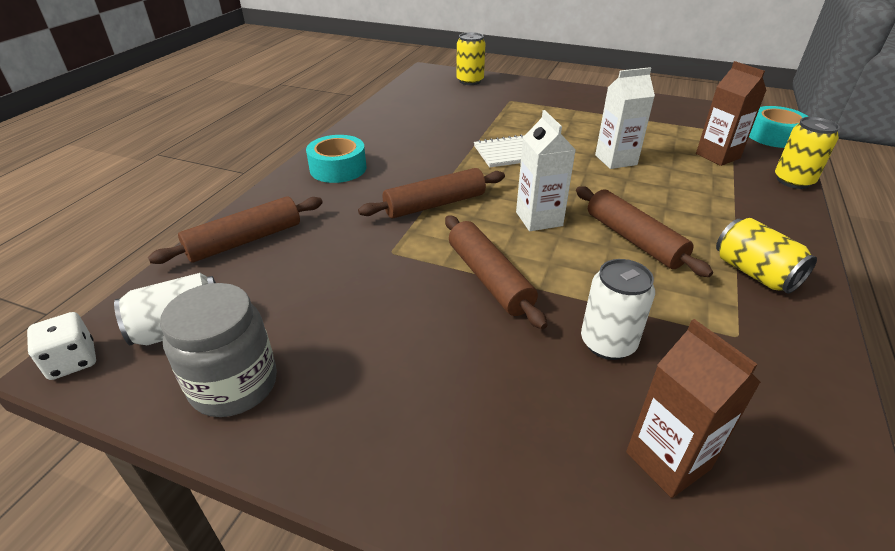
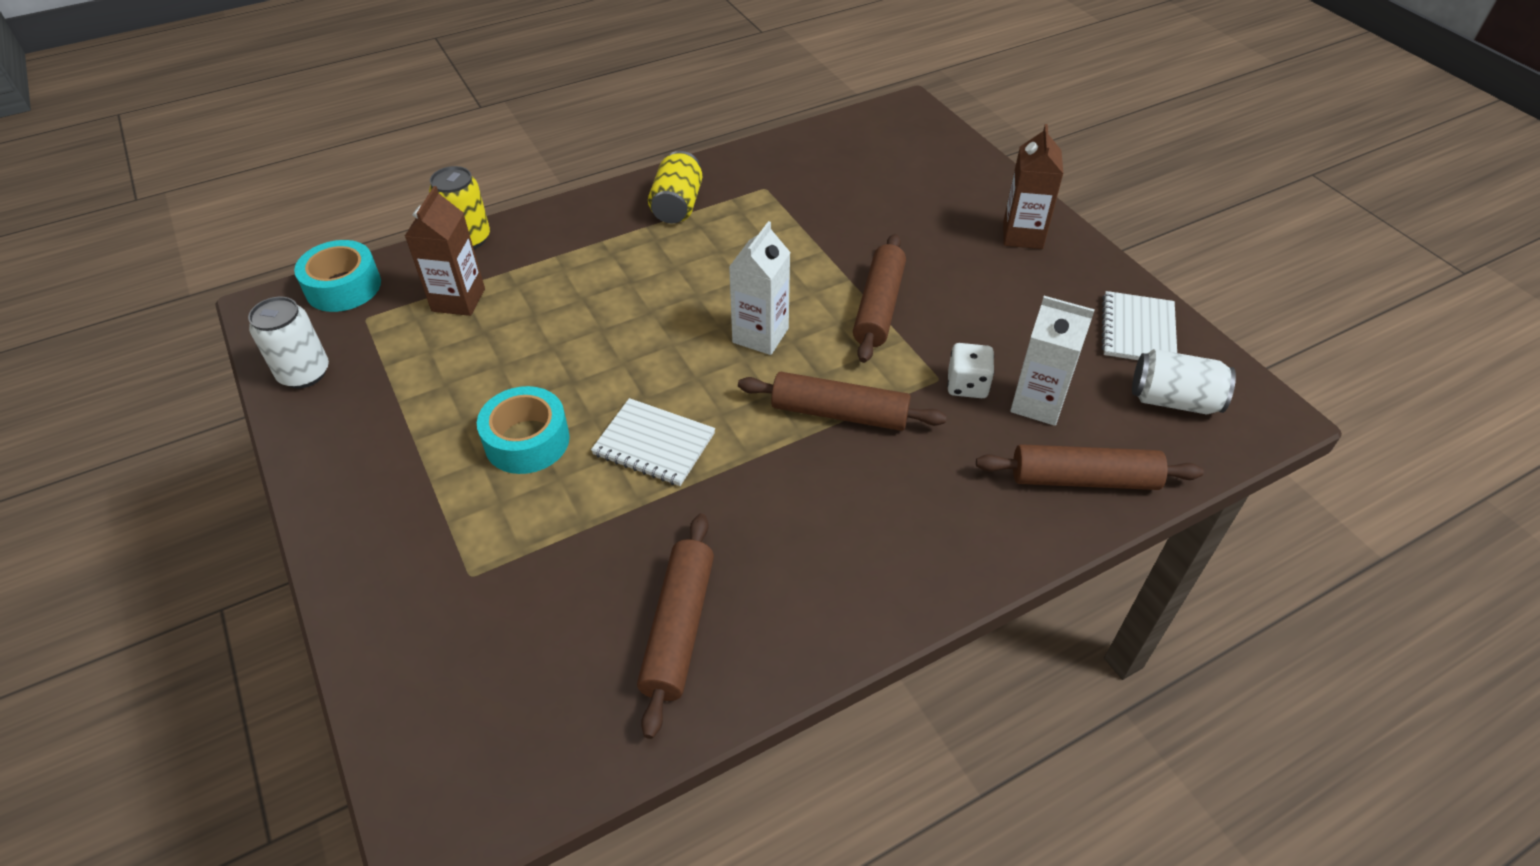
camera: 140 degrees left, 10 degrees up
white dice [27,312,96,380] -> white dice moved to [947,343,994,398]
grey jar [160,283,277,417] -> white notebook [1102,291,1177,360]
turquoise tape [306,135,367,183] -> turquoise tape moved to [477,386,570,474]
yellow can [456,32,486,85] -> none
brown rolling pin [576,186,713,277] -> brown rolling pin moved to [637,514,714,739]
white can [581,259,655,360] -> white can moved to [248,296,329,388]
white carton [595,67,655,169] -> white carton moved to [1010,296,1095,426]
brown carton [626,319,761,498] -> brown carton moved to [1003,124,1063,249]

